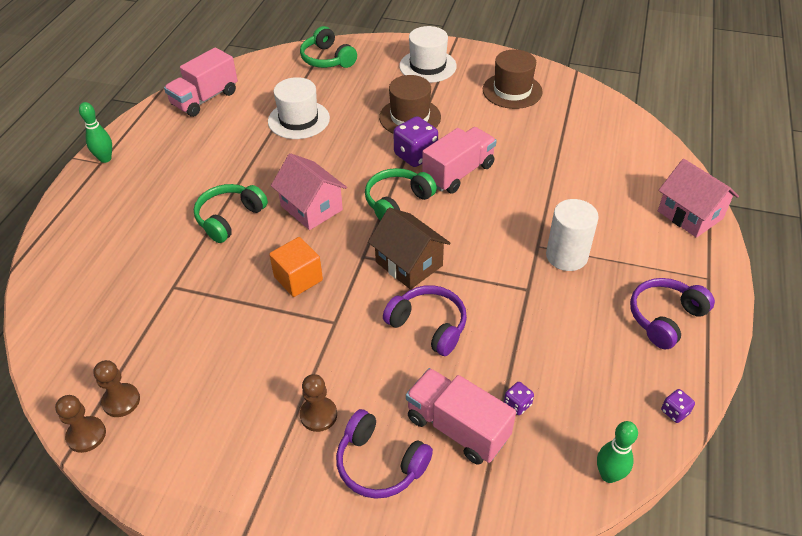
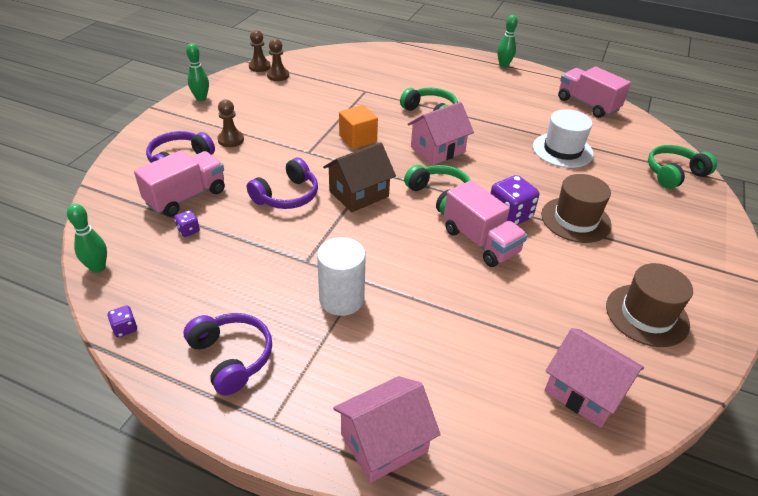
camera: 95 degrees right, 5 degrees down
white hat [399,26,457,83] -> none
none -> green bowling pin [186,43,209,101]
none -> pink house [544,328,644,428]

